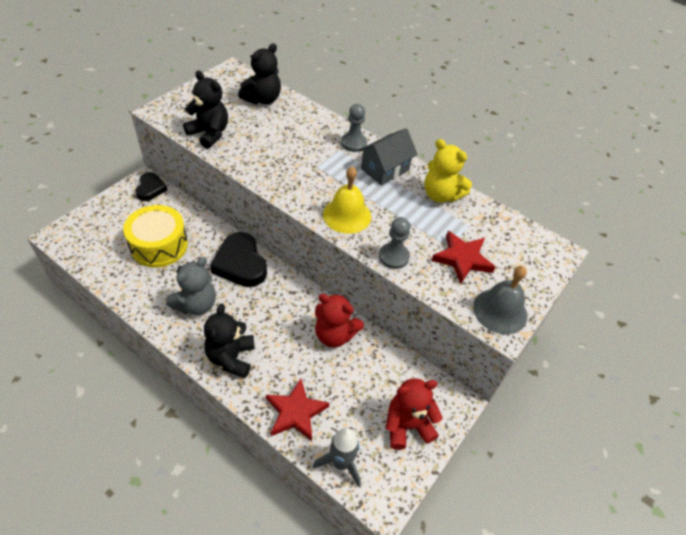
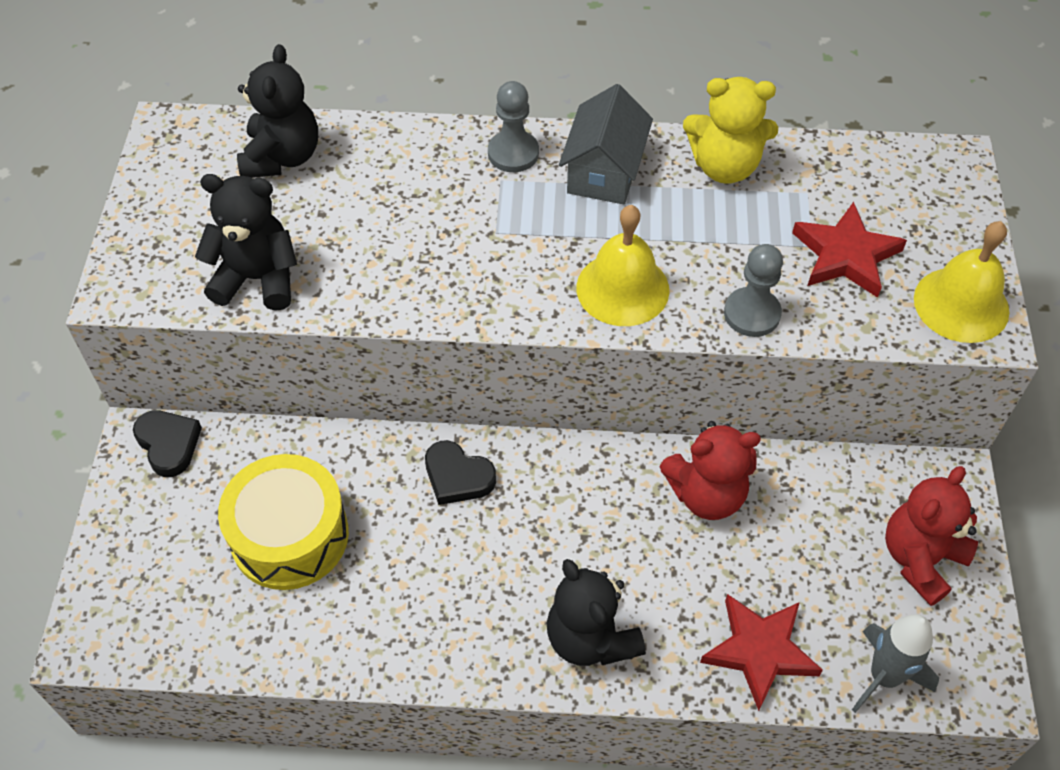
camera: 30 degrees left, 5 degrees up
grey teddy bear [166,257,216,315] -> none
black heart [210,232,267,287] -> black heart [425,440,496,505], size x0.60
grey bell [473,266,527,335] -> yellow bell [914,221,1009,343]

